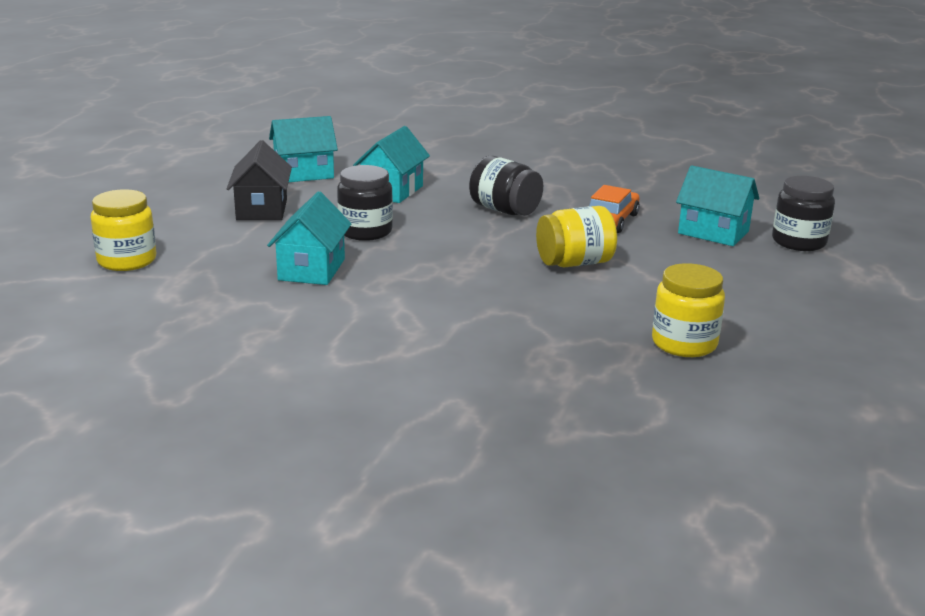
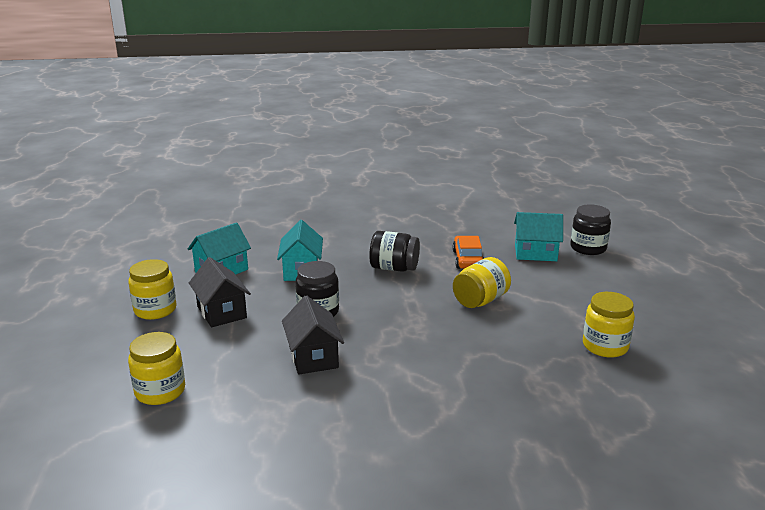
camera: 25 degrees left, 0 degrees up
turquoise house [267,191,352,285] -> black house [282,295,344,375]
none -> yellow jar [128,259,177,320]

